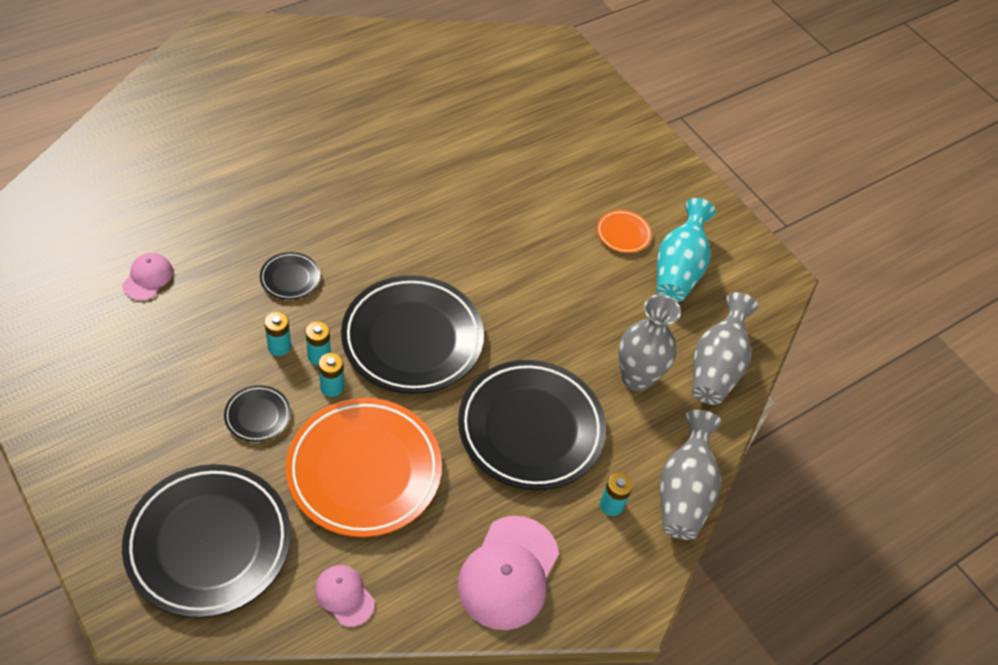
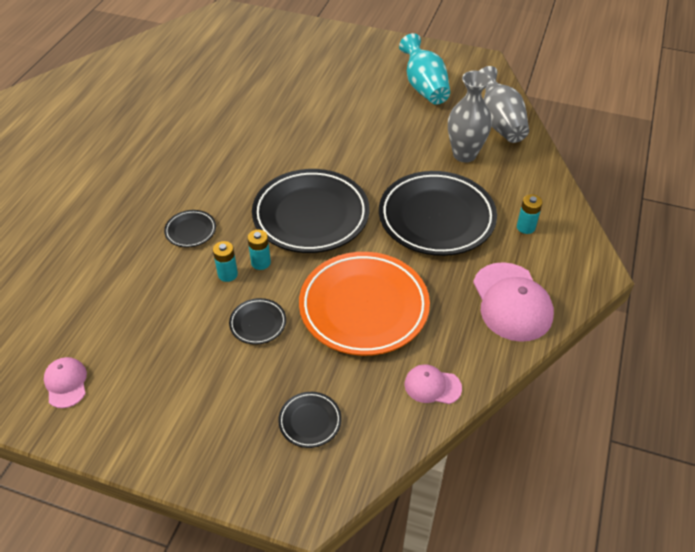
camera: 30 degrees left, 5 degrees down
pink cap [122,253,173,300] -> pink cap moved to [44,357,87,408]
black plate [122,464,291,618] -> black plate [278,392,342,448], size x0.43
turquoise battery [319,353,344,397] -> none
orange plate [597,210,652,253] -> none
grey vase [660,410,721,540] -> none

